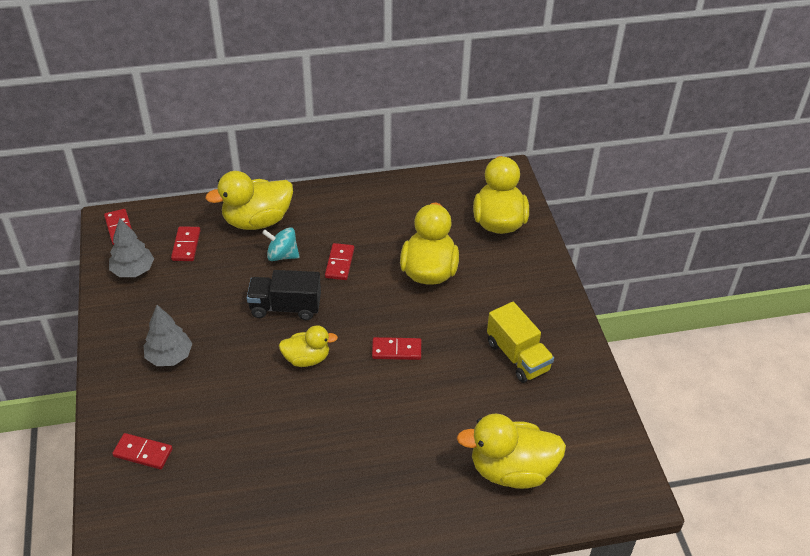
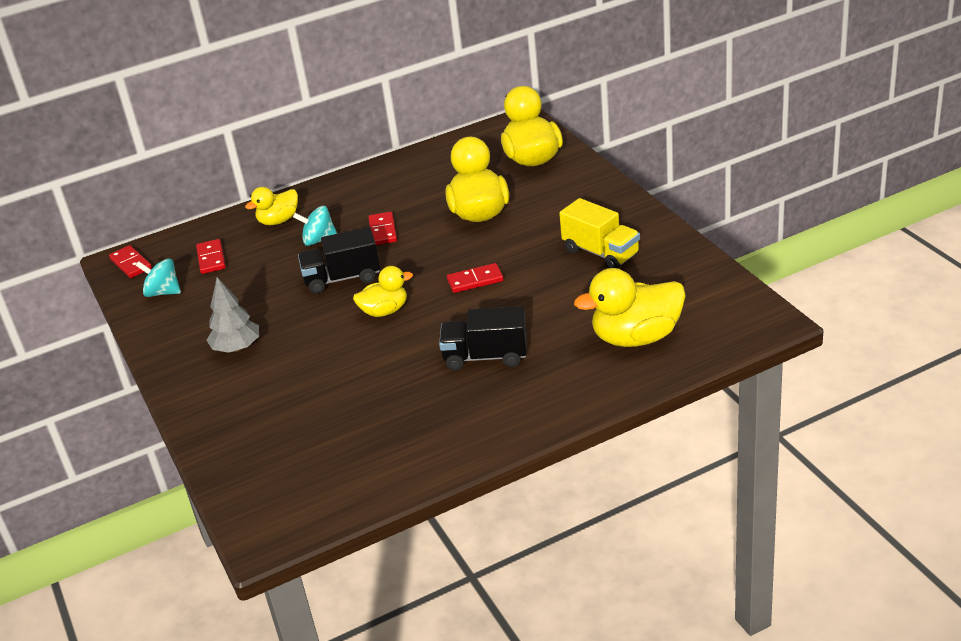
camera: 10 degrees left, 10 degrees down
grey tree [109,218,154,277] -> turquoise spinning top [136,259,181,297]
red domino [112,433,173,469] -> none
yellow duck [205,171,293,230] -> yellow duck [245,187,298,225], size x0.59
none -> black truck [439,306,527,371]

